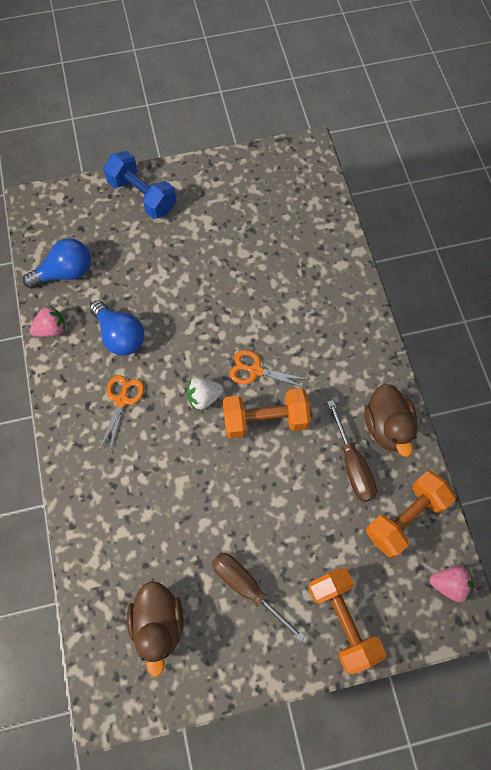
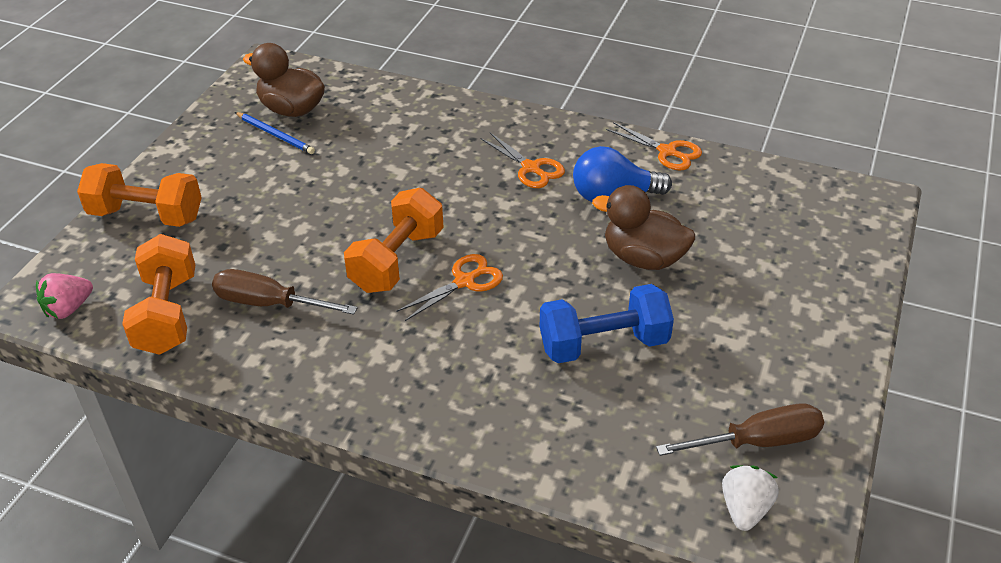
camera: 125 degrees right, 25 degrees down
blue light bulb [23,238,91,289] -> none
pink strawberry [29,305,65,337] -> orange scissors [606,122,702,171]
blue dumbbell [103,151,176,219] -> blue dumbbell moved to [540,284,674,363]
white strawberry [187,378,224,410] -> white strawberry moved to [722,465,779,531]
brown screwdriver [212,552,306,642] -> brown screwdriver moved to [656,403,824,456]
brown duck [364,384,418,457] -> brown duck moved to [592,185,695,270]
none -> blue pencil [235,112,315,154]

